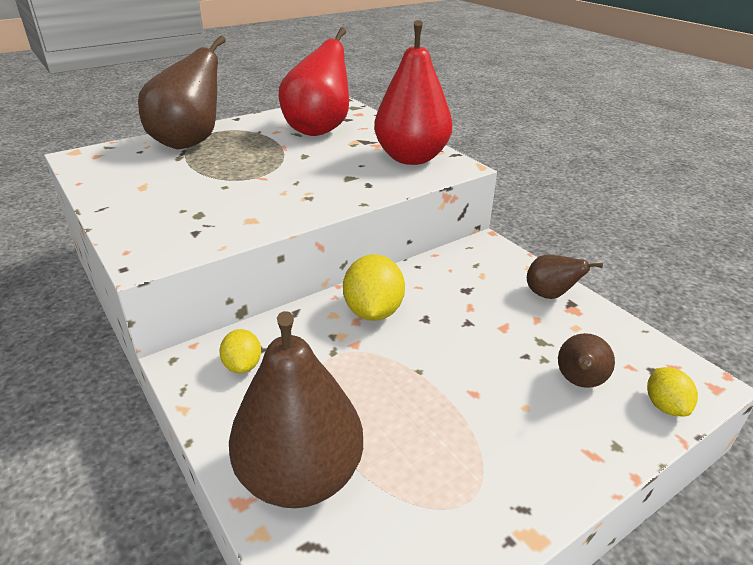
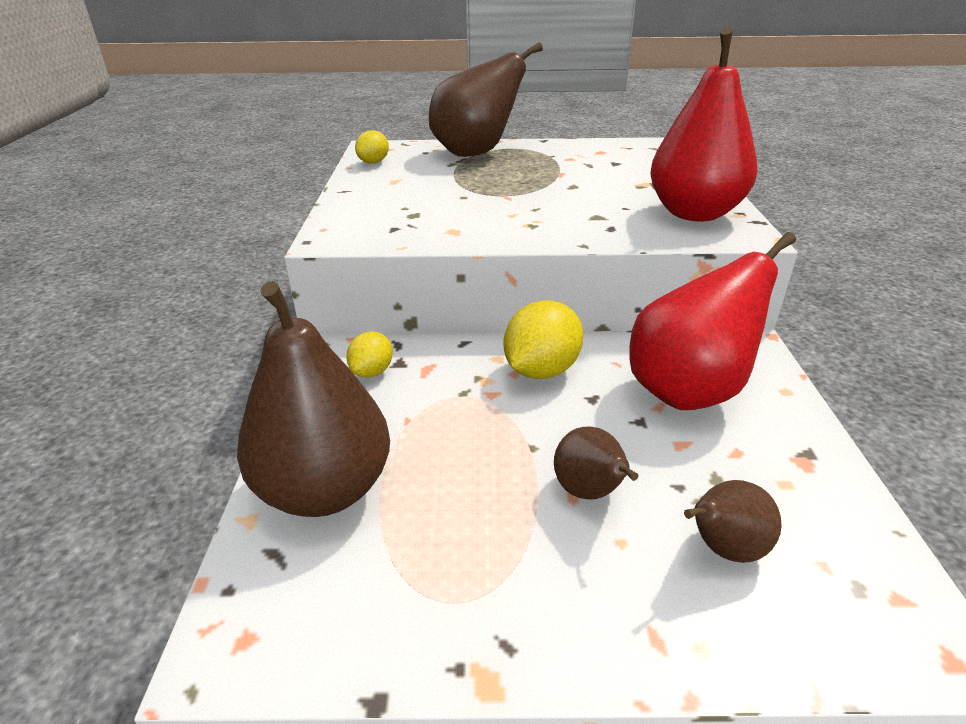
camera: 35 degrees right, 0 degrees up
red pear [279,27,349,136] -> red pear moved to [630,232,796,410]
brown pear [527,255,603,299] -> brown pear moved to [554,427,638,500]
yellow lemon [647,367,698,416] -> yellow lemon moved to [355,130,389,164]

